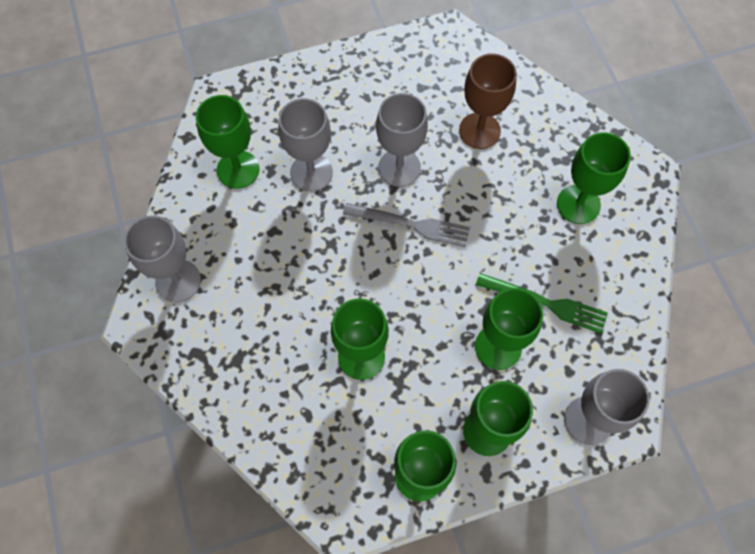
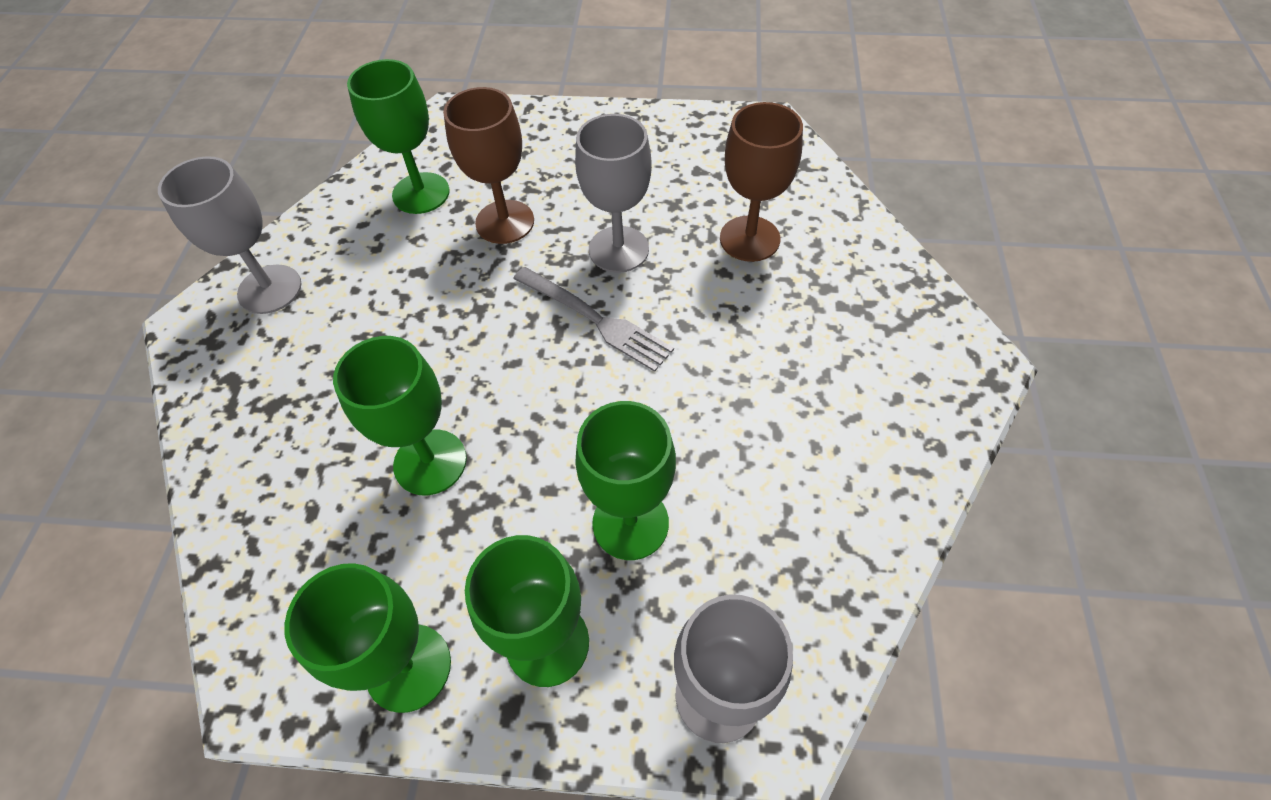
camera: 25 degrees right, 10 degrees down
grey goblet [278,98,333,192] -> brown goblet [443,87,534,244]
green fork [476,273,608,334] -> none
green goblet [557,132,631,224] -> none

